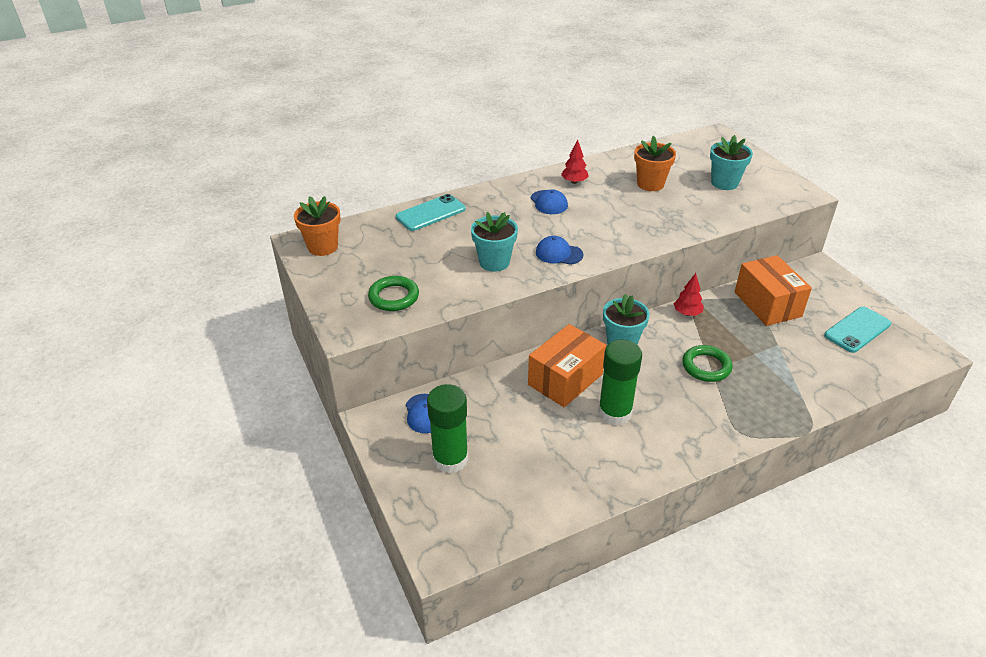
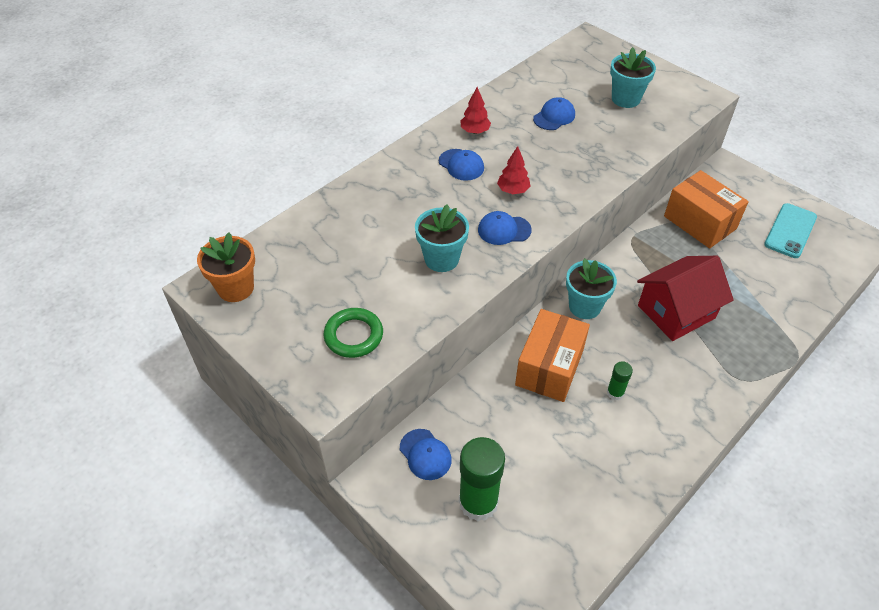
camera: 20 degrees left, 10 degrees up
turquoise phone [396,194,466,231] -> none
green glue stick [598,340,642,425] -> green glue stick [607,361,633,400], size x0.49
orange flower pot [634,136,676,191] -> blue cap [533,97,575,130]
red tree [674,273,704,316] -> red tree moved to [497,146,530,194]
green ring [682,345,732,382] -> red house [637,256,734,341]

